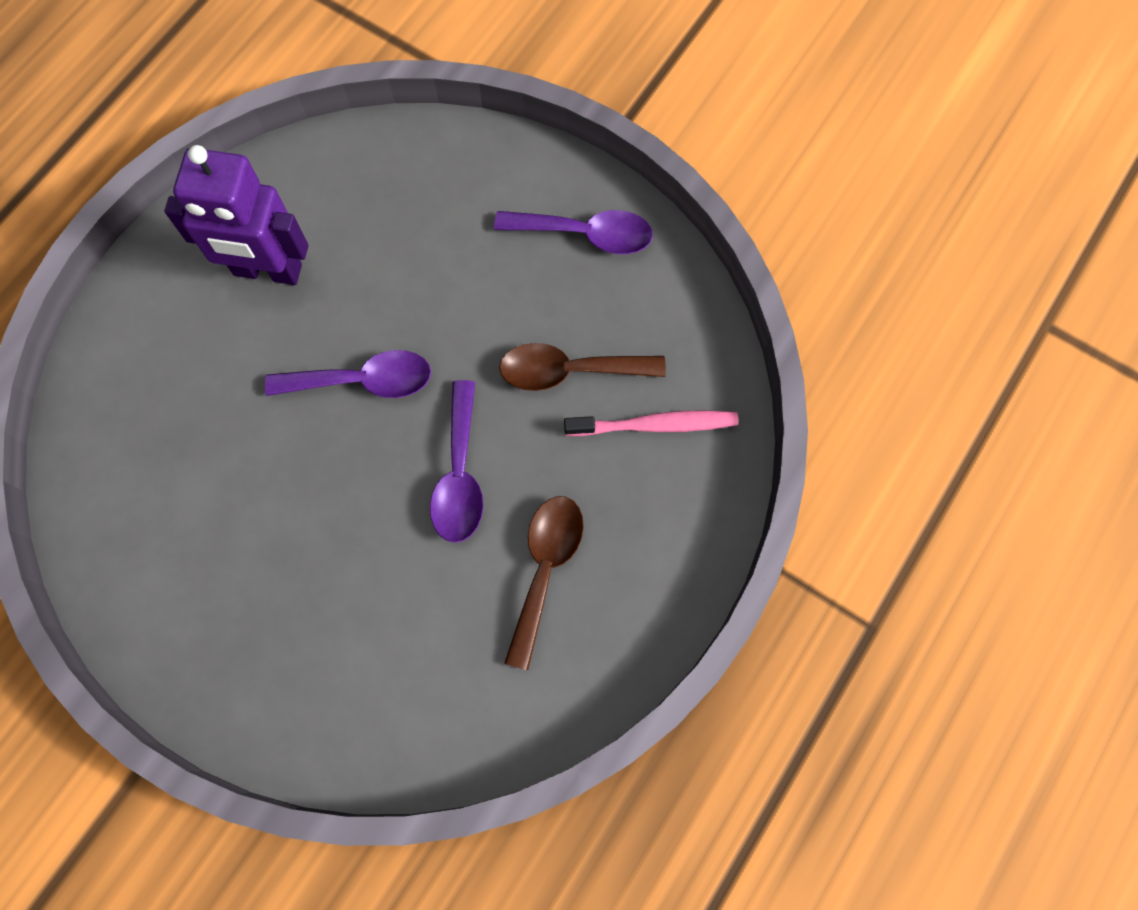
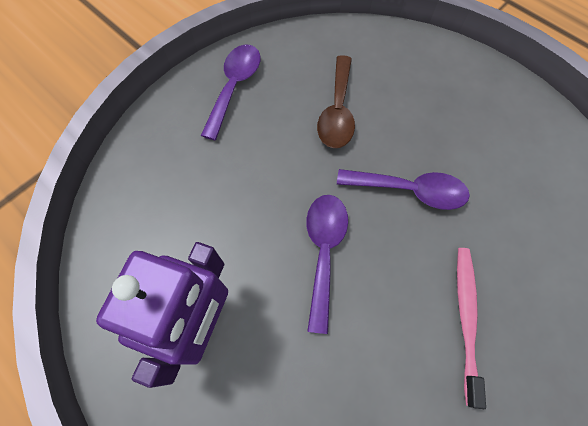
camera: 80 degrees left, 5 degrees down
brown spoon [504,496,584,670] -> none
pink toothbrush [564,410,739,436] -> pink toothbrush moved to [457,248,486,409]

